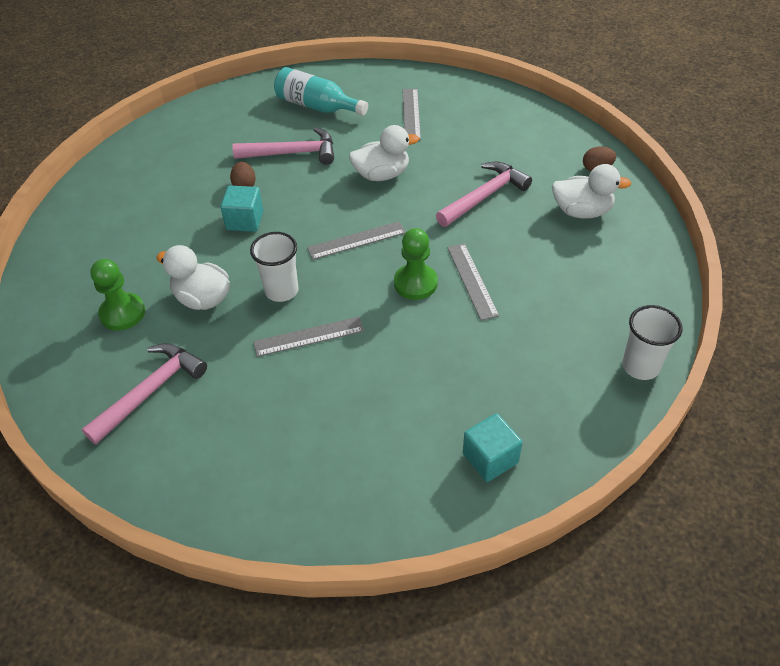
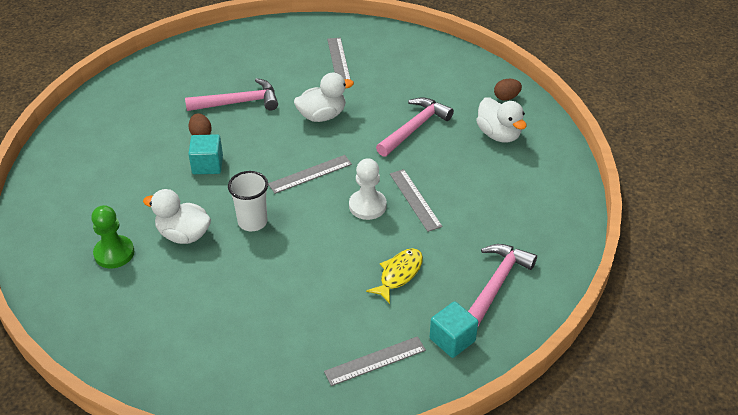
camera: 10 degrees left, 5 degrees down
pink hammer [82,343,207,444] -> pink hammer moved to [468,244,537,326]
grey ruler [253,317,364,357] -> grey ruler moved to [324,336,426,386]
turquoise bottle [274,67,368,116] -> none
green pawn [394,228,438,300] -> white pawn [349,158,387,220]
white duck [552,164,631,218] -> white duck turned 60 degrees clockwise [476,97,527,143]
white cup [622,305,683,380] -> none
none -> yellow fish [366,248,423,304]

